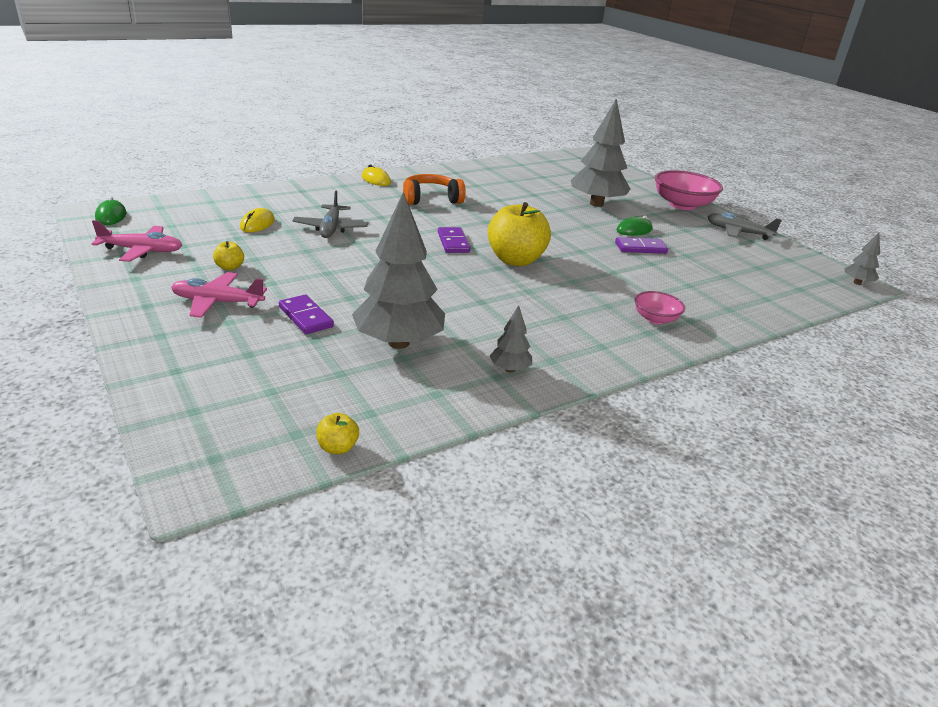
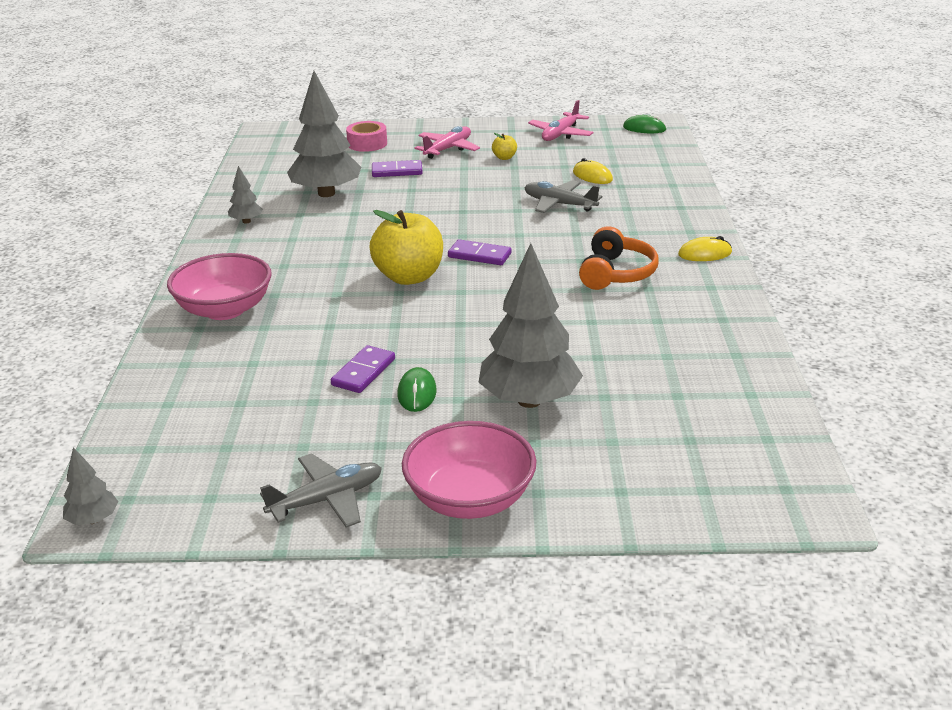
camera: 125 degrees right, 0 degrees up
yellow apple [316,413,359,454] -> none
pink bowl [634,291,685,324] -> pink bowl [167,253,272,320], size x1.87
none -> pink tape [346,121,387,152]

